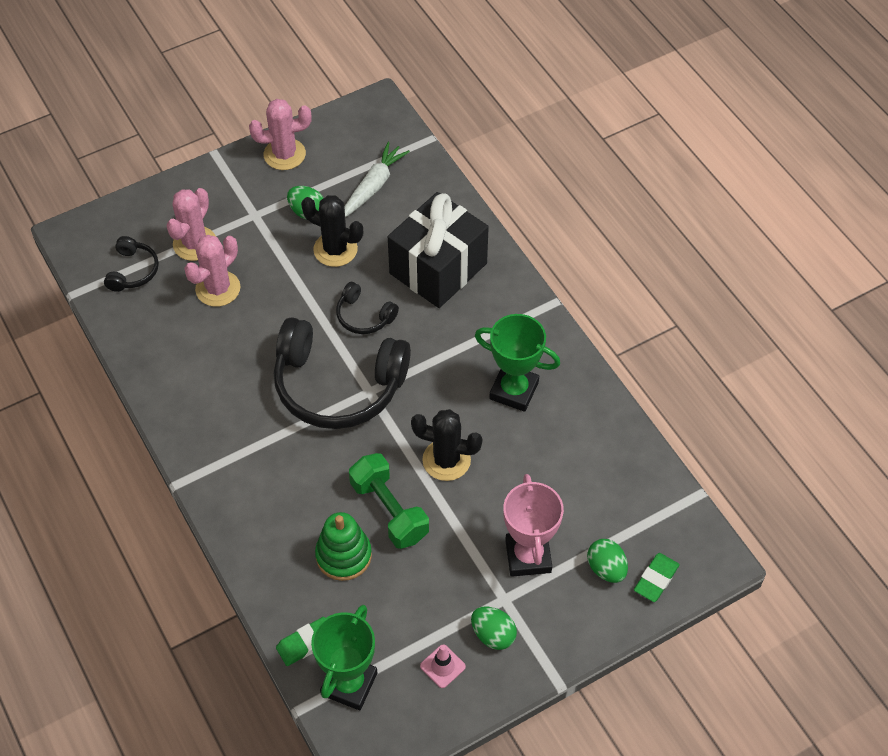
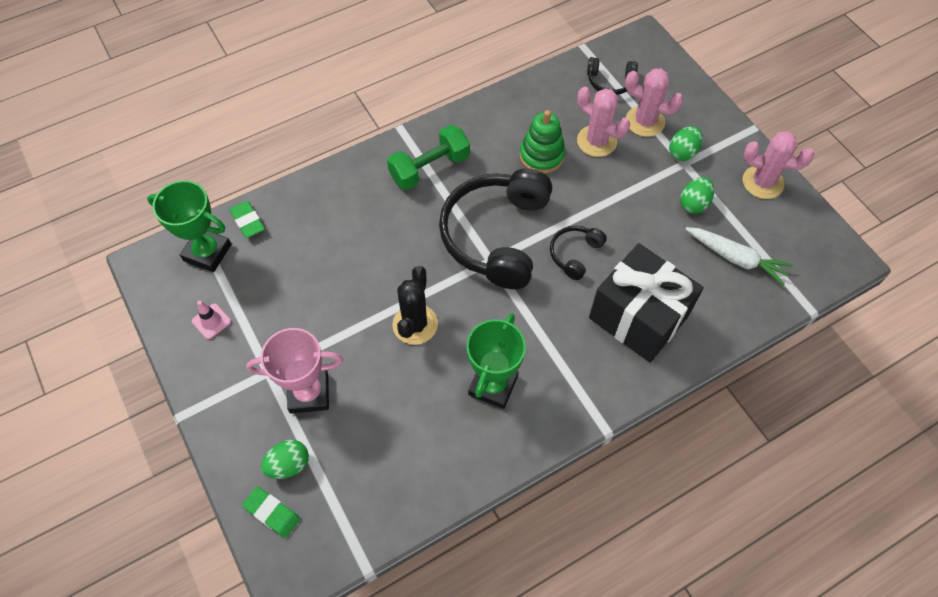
camera: 90 degrees right, 5 degrees up
pink cactus [249,99,312,170] -> pink cactus turned 60 degrees counterclockwise [743,131,814,199]
black cactus [301,195,363,267] -> none
green stacking toy [315,512,372,581] -> green stacking toy moved to [520,110,566,174]
green dumbbell [349,453,429,549] -> green dumbbell moved to [387,125,470,190]
green egg [471,606,517,650] -> green egg moved to [669,126,703,161]

